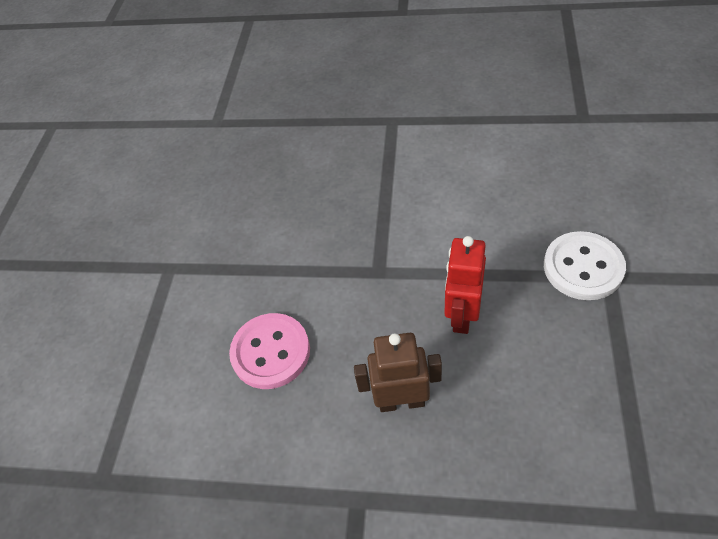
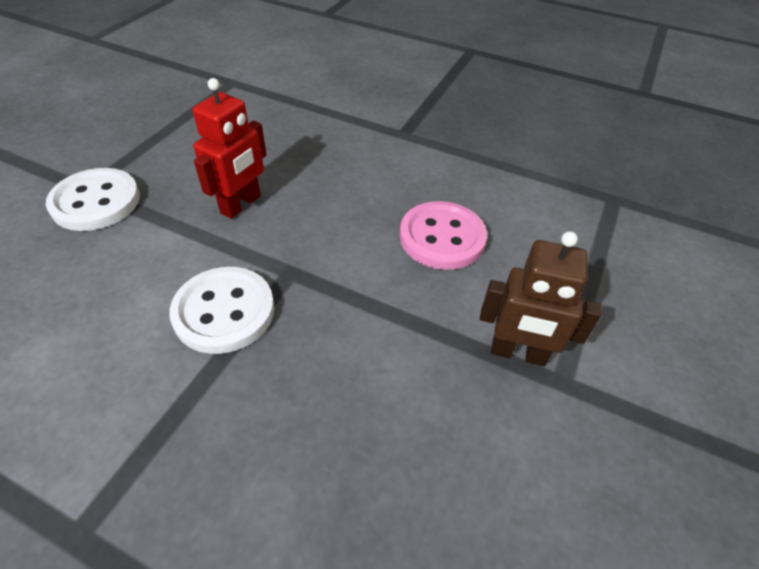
camera: 170 degrees left, 5 degrees down
brown robot [354,333,442,412] -> brown robot moved to [480,231,602,366]
none -> white button [169,267,275,354]

